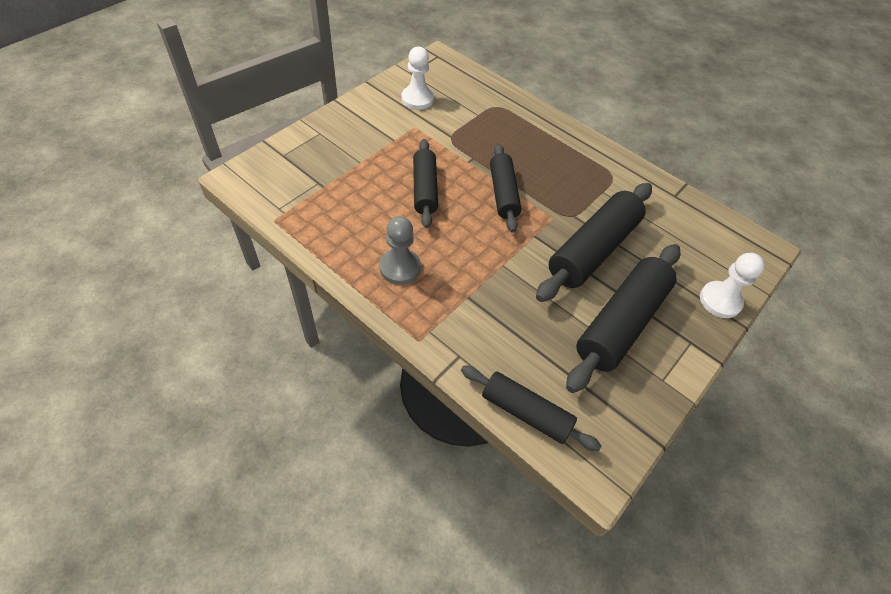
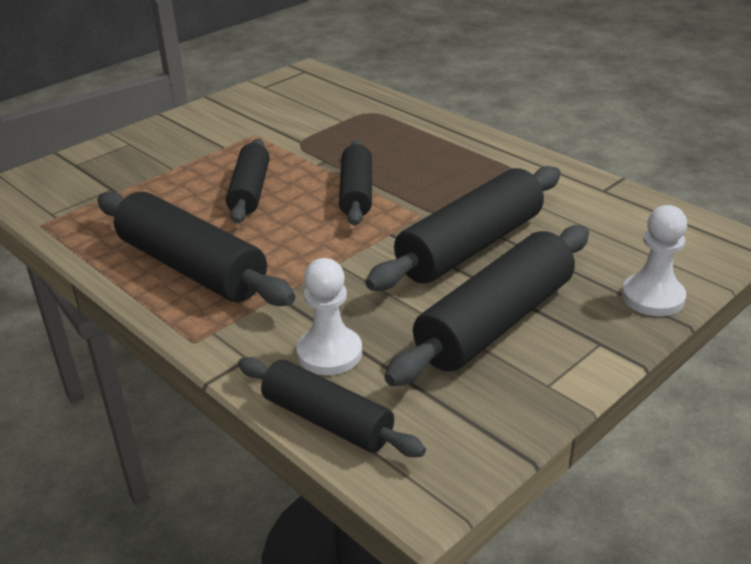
camera: 10 degrees right, 20 degrees down
grey pawn [379,216,421,285] -> black rolling pin [97,192,295,306]
white pawn [401,47,434,110] -> white pawn moved to [297,258,362,375]

